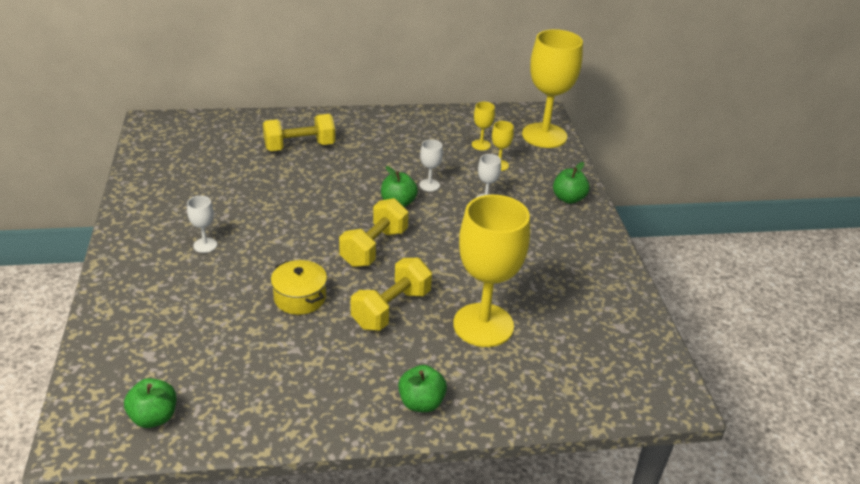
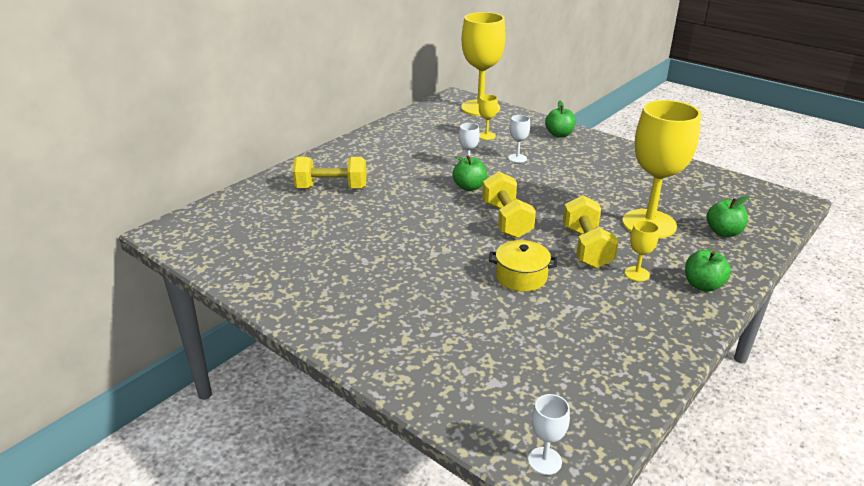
camera: 40 degrees left, 5 degrees down
green apple [124,378,176,428] -> green apple moved to [707,196,749,237]
white goblet [187,196,217,253] -> white goblet moved to [528,394,570,475]
yellow dumbbell [263,114,335,151] -> yellow dumbbell turned 60 degrees clockwise [293,157,367,189]
yellow goblet [472,102,495,150] -> yellow goblet moved to [625,220,659,281]

